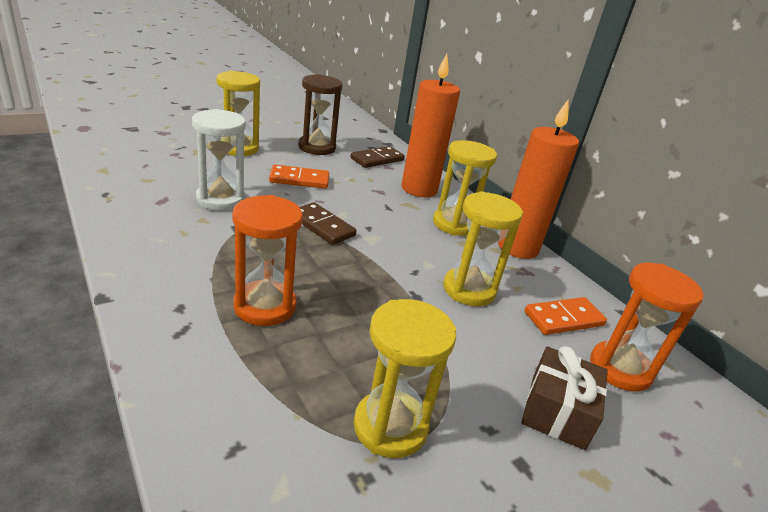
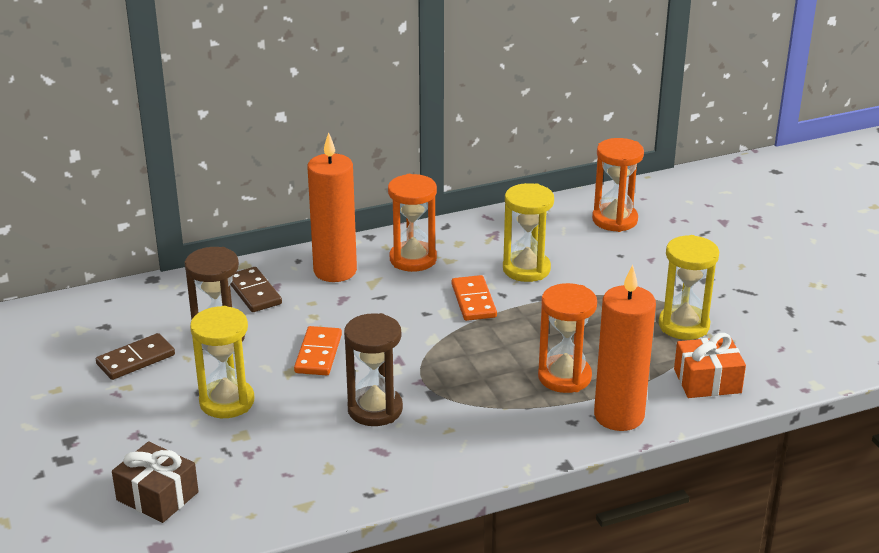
camera: 75 degrees left, 0 degrees up
white hourglass [192,109,246,211] -> brown hourglass [344,313,403,426]
brown domino [299,202,357,245] -> brown domino moved to [96,333,175,380]
yellow hourglass [433,140,497,236] -> orange hourglass [388,174,437,272]
orange candle [498,100,579,259] -> orange candle moved to [594,265,656,431]
brown gift [521,346,608,450] -> brown gift moved to [112,441,199,523]
orange domino [524,297,607,335] -> orange domino moved to [452,275,497,321]
none -> orange gift [674,333,746,398]

